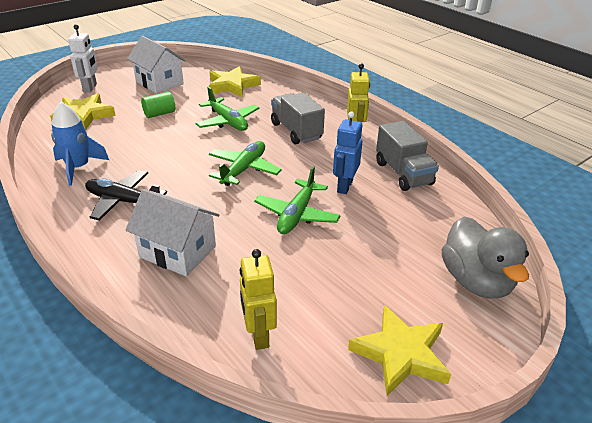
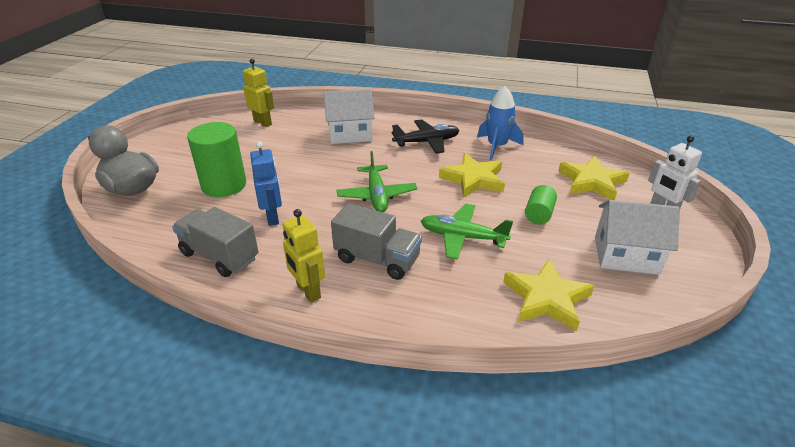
camera: 145 degrees right, 0 degrees up
green plane [254,166,341,234] -> none
yellow star [348,305,451,396] -> yellow star moved to [439,153,505,198]
none -> green cylinder [187,122,246,197]

